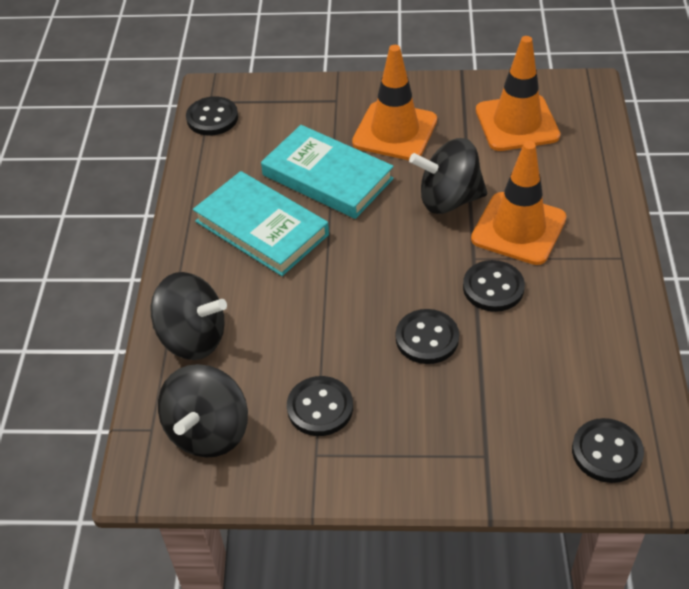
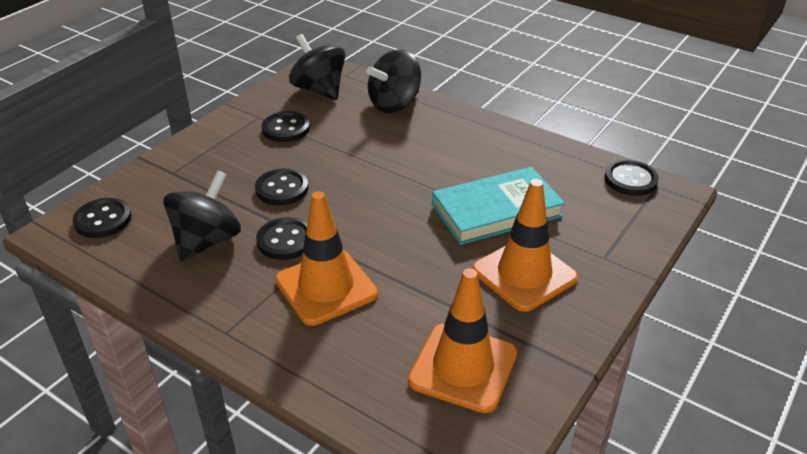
camera: 120 degrees right, 10 degrees down
turquoise book [193,171,329,276] -> none
black spinning top [409,138,487,214] -> black spinning top moved to [163,170,241,261]

